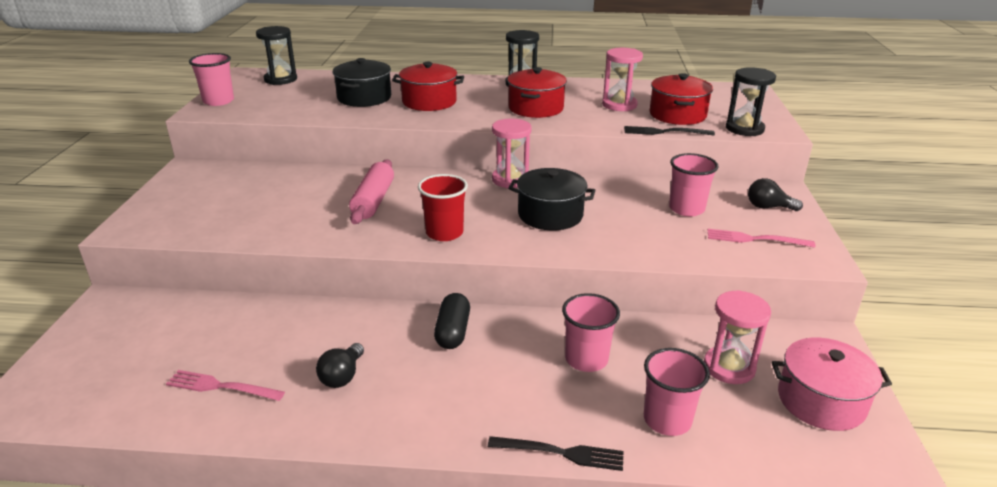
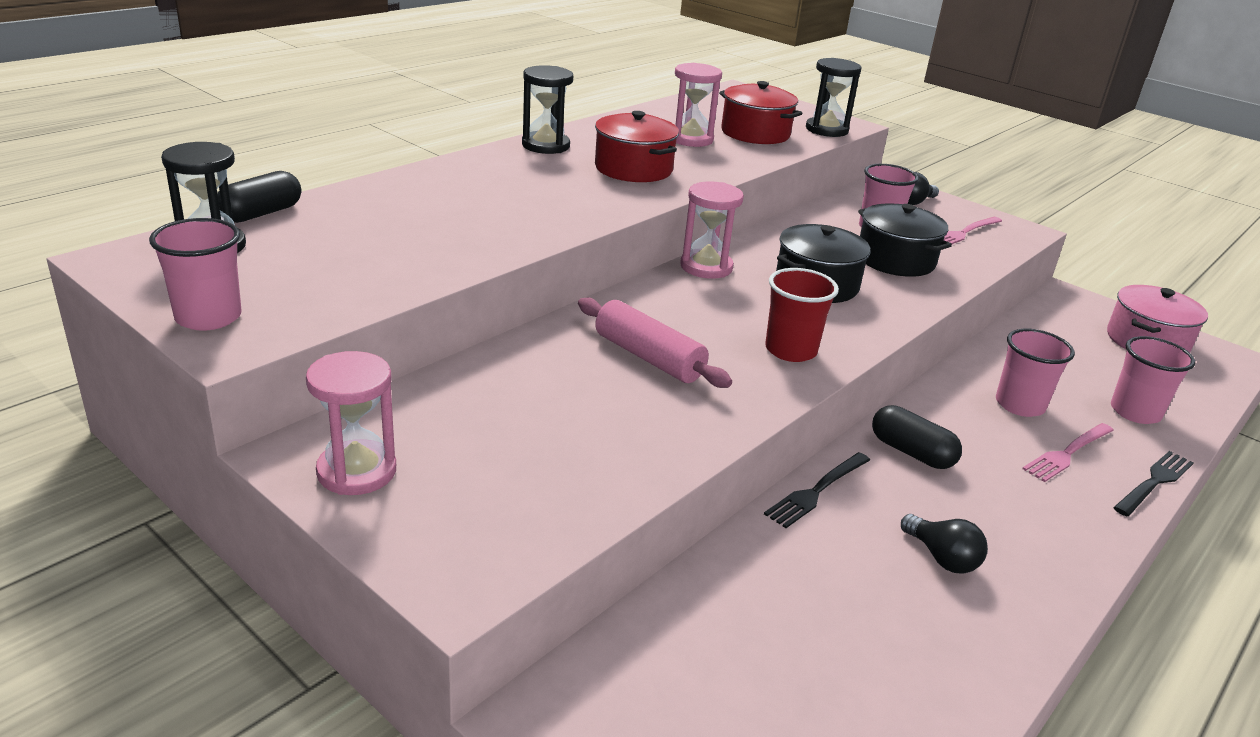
camera: 55 degrees left, 0 degrees up
pink fork [166,370,285,401] -> pink fork moved to [1022,423,1114,482]
black pot [333,58,391,107] -> black pot moved to [858,203,952,277]
red pot [392,62,464,111] -> none
black fork [624,126,715,136] -> black fork moved to [764,452,870,528]
pink hourglass [704,290,771,384] -> pink hourglass moved to [306,351,396,495]
none -> black capsule [217,171,301,223]

